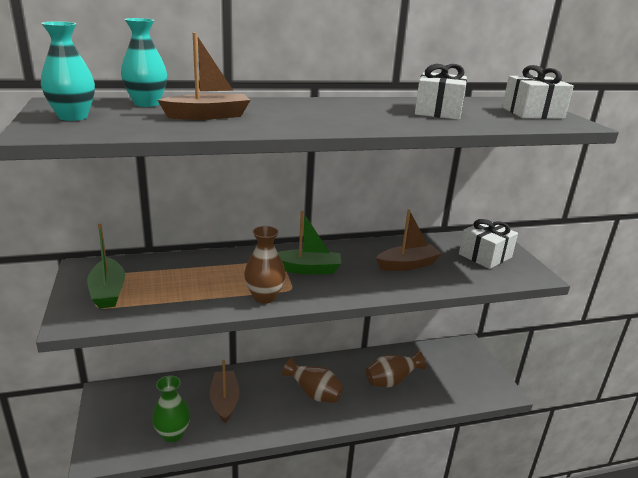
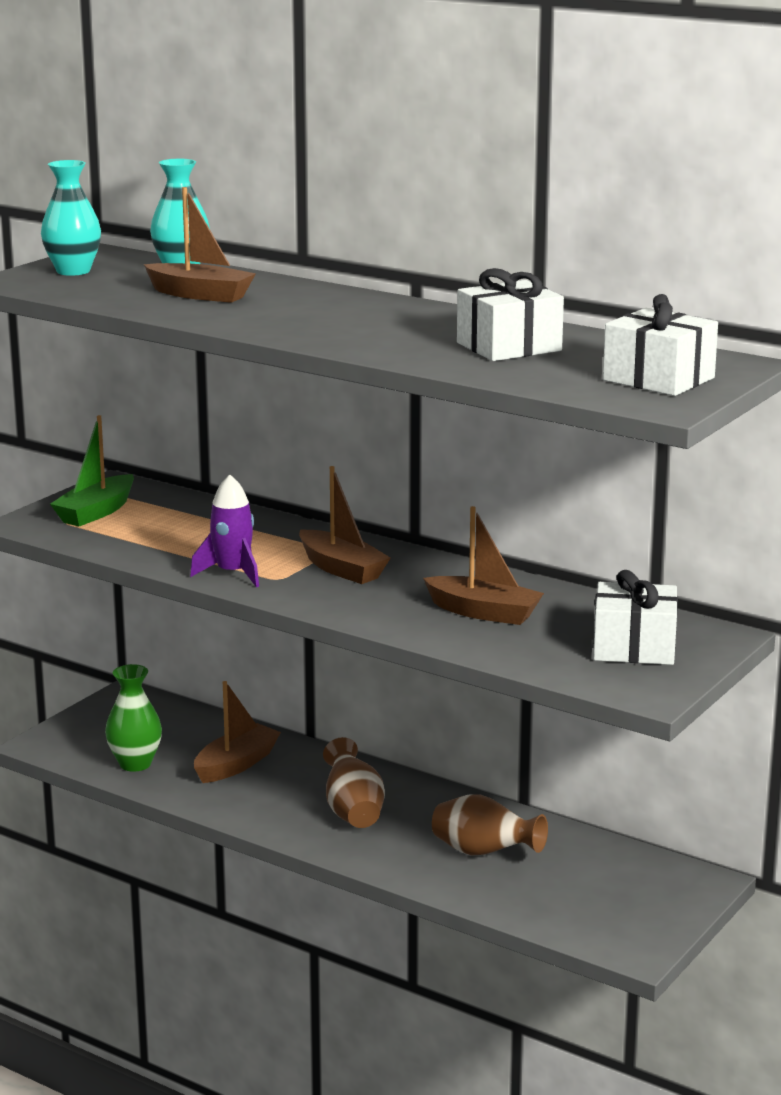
camera: 50 degrees right, 5 degrees down
brown vase [244,226,286,304] -> purple rocket [190,474,259,587]
green boat [278,211,341,274] -> brown boat [299,466,391,584]

